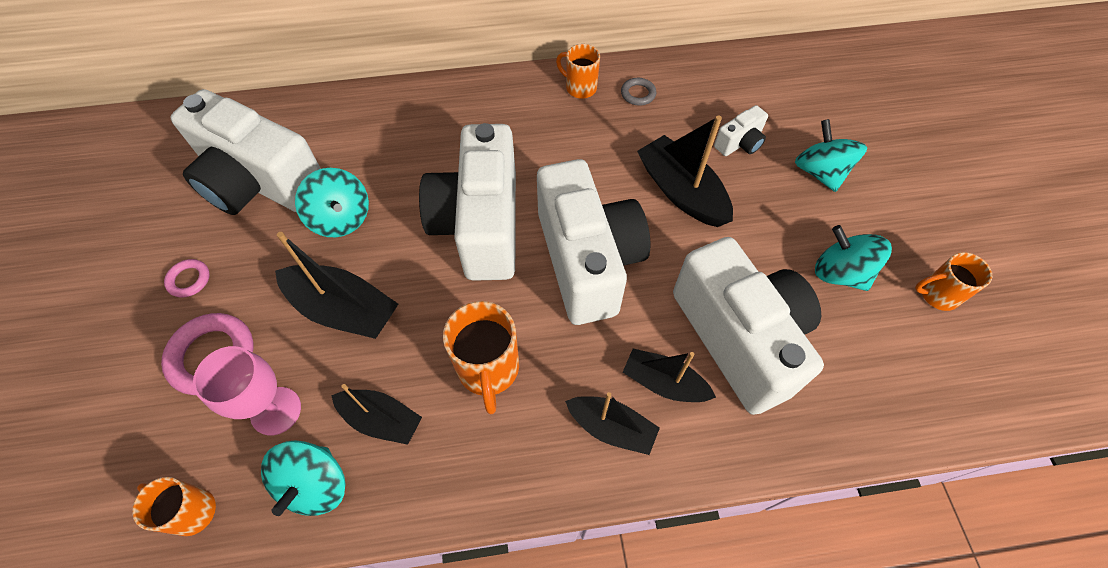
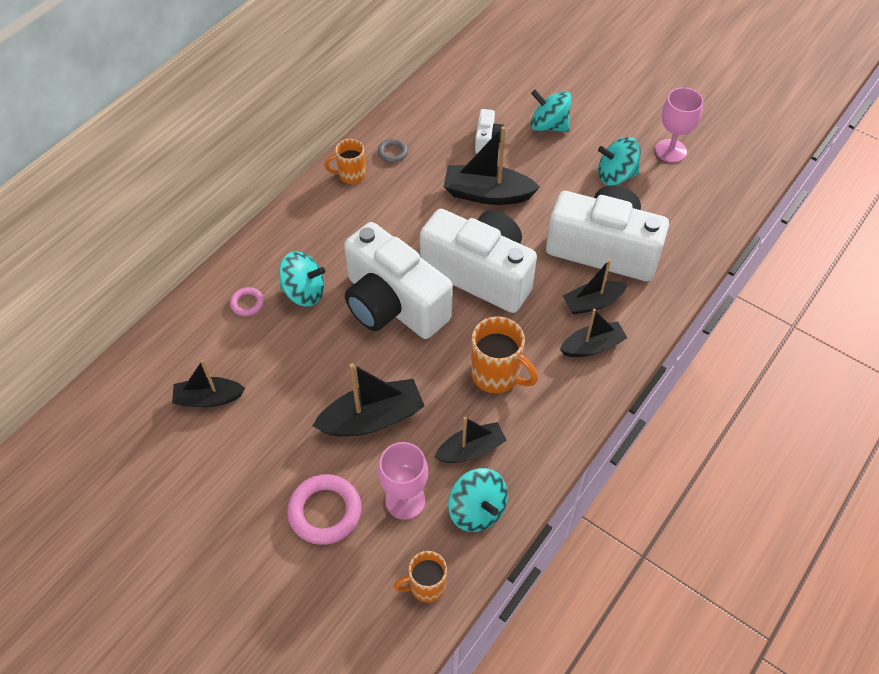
camera: 45 degrees left, 5 degrees down
pink ring [164,259,209,298] -> pink ring moved to [230,287,264,316]
white camera [171,89,321,215] -> black boat [172,360,245,407]
turquoise spinning top [295,168,369,237] -> turquoise spinning top moved to [279,251,325,307]
orange mug [915,252,992,311] -> pink goblet [655,87,703,163]

